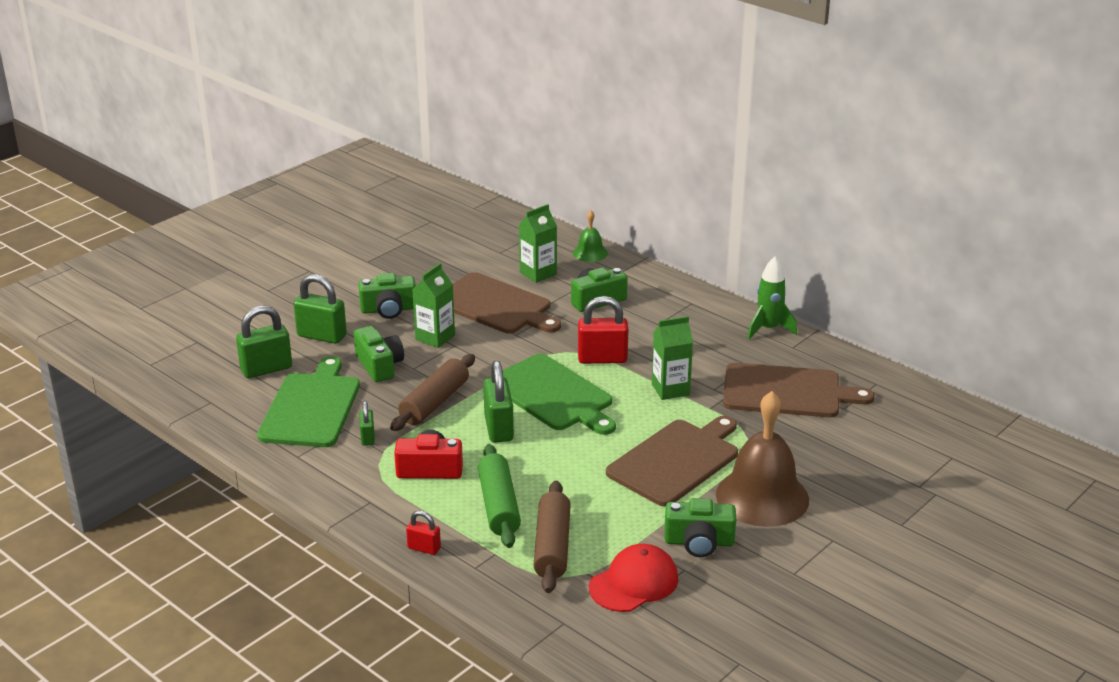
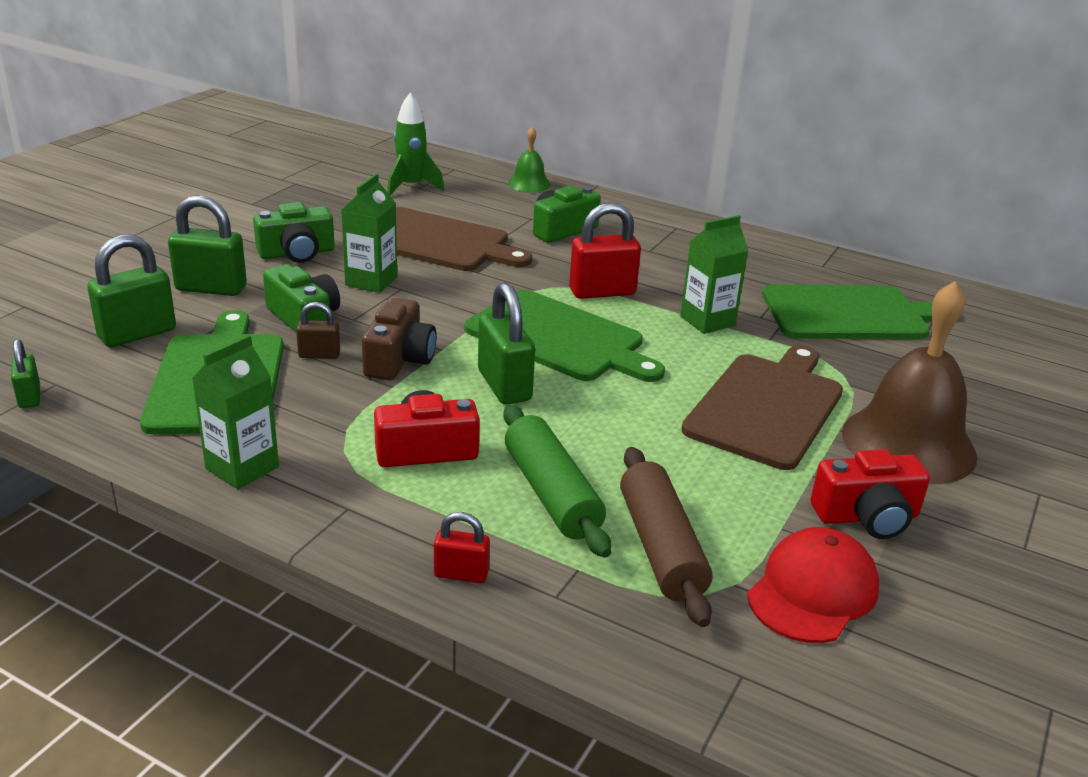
camera: 15 degrees left, 0 degrees up
green padlock [359,401,375,446] -> green padlock moved to [11,339,40,408]
brown rolling pin [390,354,475,431] -> brown camera [362,298,437,380]
green carton [519,204,557,283] -> green carton moved to [192,335,279,489]
green camera [664,498,736,557] -> red camera [811,449,930,539]
brown cutting board [723,363,875,417] -> green cutting board [762,285,933,339]
green rocket [747,257,797,339] -> green rocket moved to [387,93,444,195]
none -> brown padlock [296,302,340,359]

